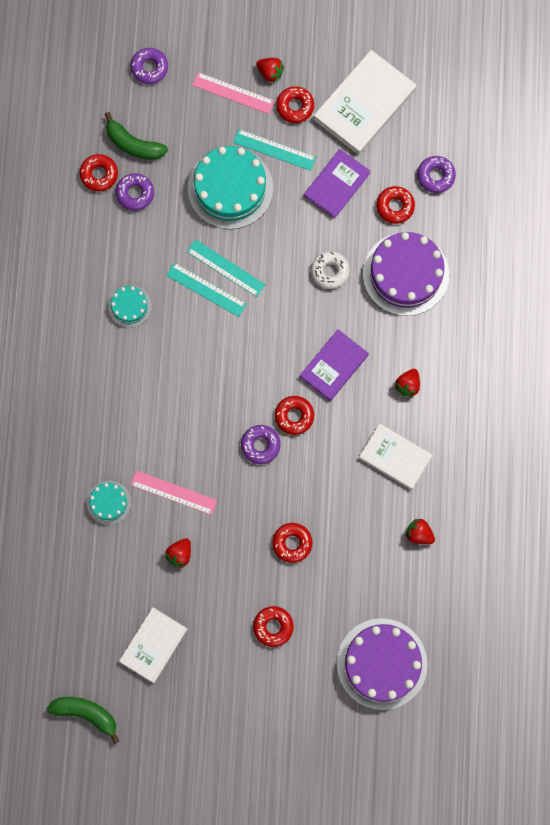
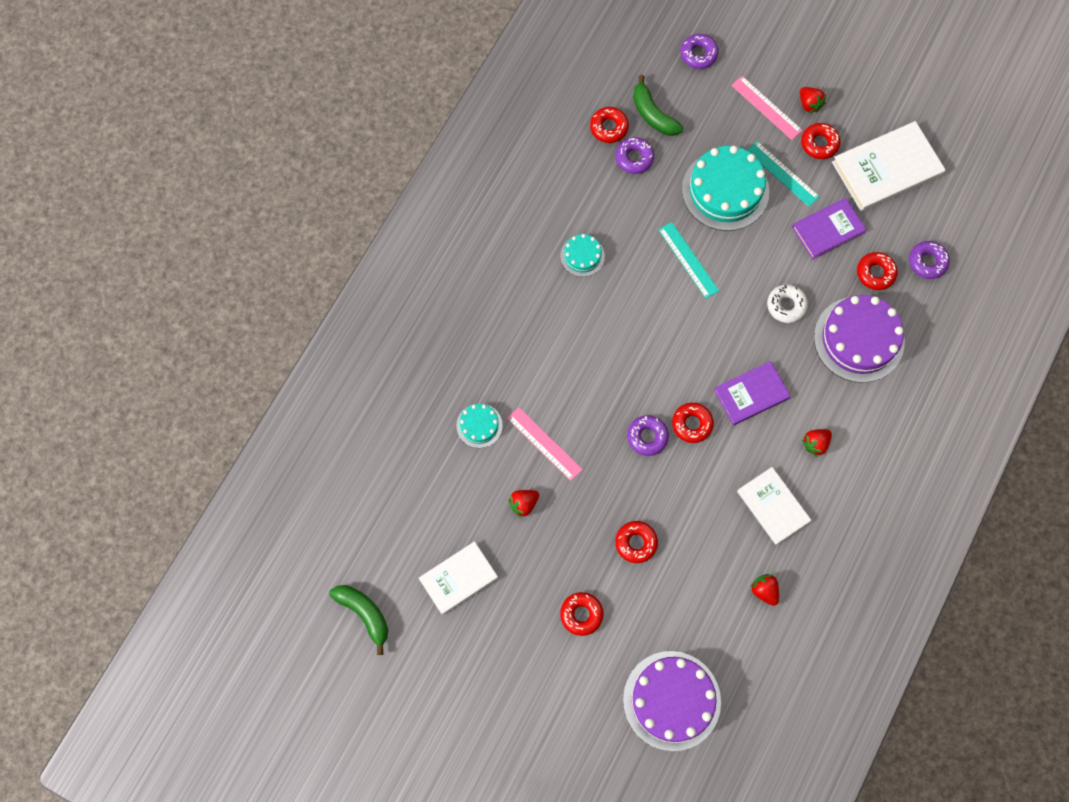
camera: 25 degrees right, 5 degrees down
turquoise ruler [166,263,247,317] -> none

